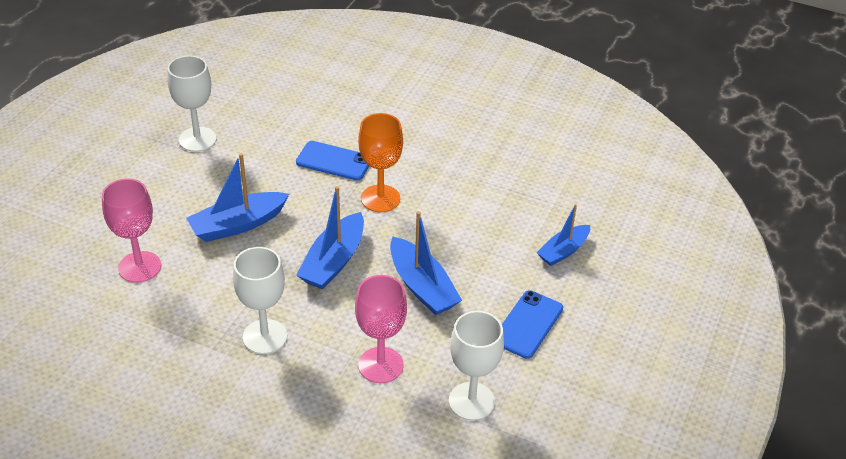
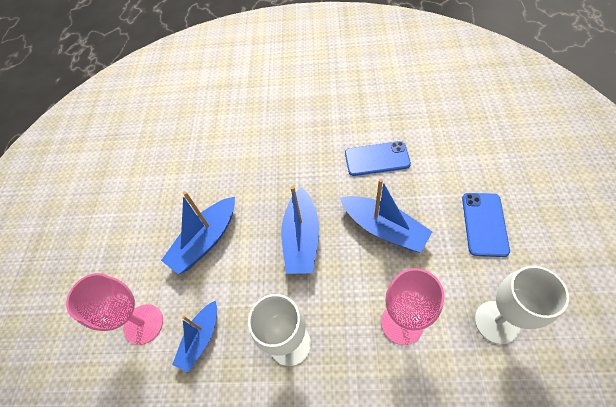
camera: 15 degrees left, 15 degrees up
white goblet [167,55,217,152] -> none
blue phone [296,141,369,181] -> blue phone moved to [345,141,411,176]
orange goblet [358,113,403,212] -> none
blue boat [537,204,590,266] -> blue boat moved to [172,300,217,373]

